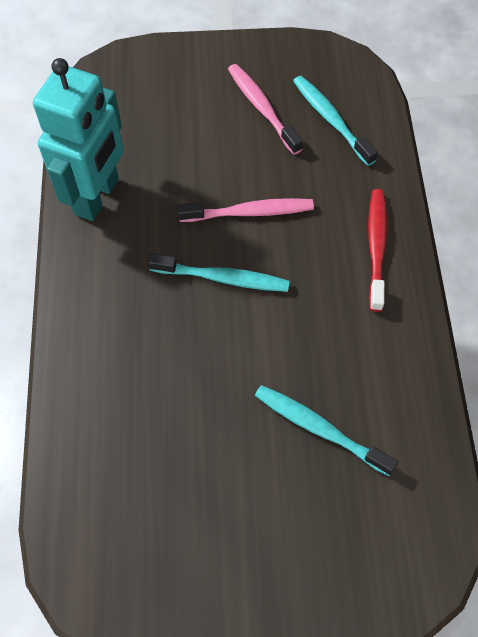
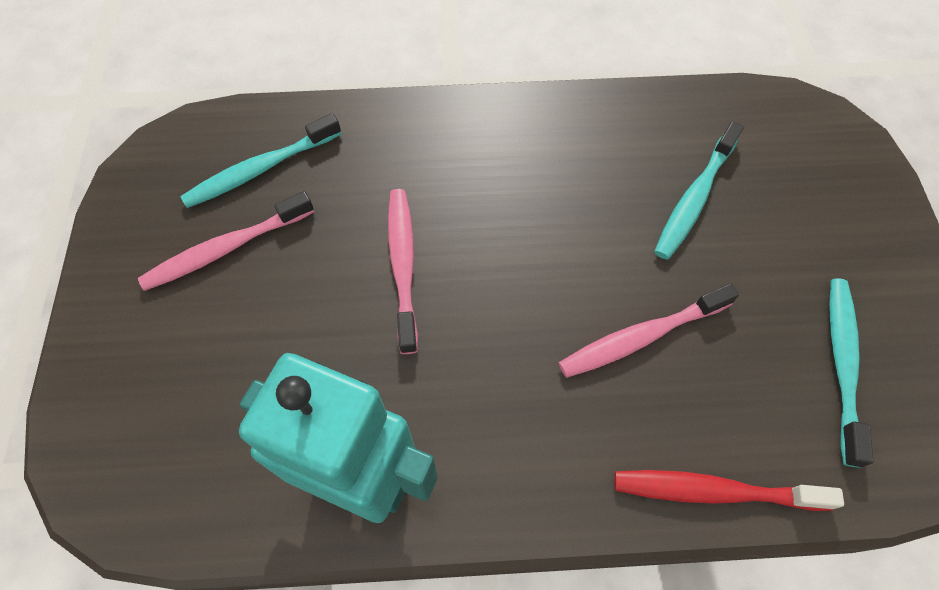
camera: 90 degrees left, 0 degrees up
turquoise toothbrush [148,253,290,292] -> turquoise toothbrush moved to [829,278,873,468]
red toothbrush [368,189,387,312] -> red toothbrush moved to [614,470,844,511]
none -> pink toothbrush [559,283,739,378]

